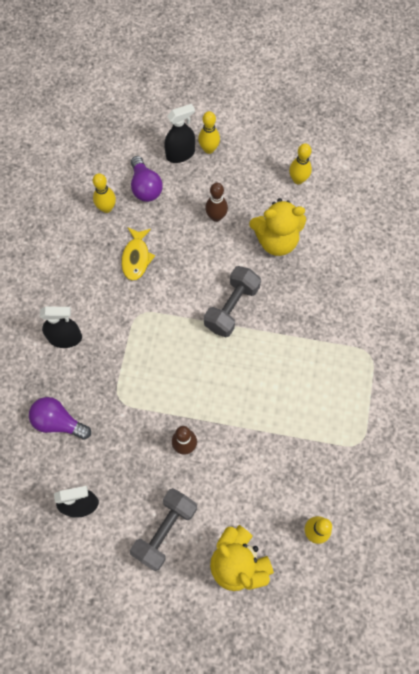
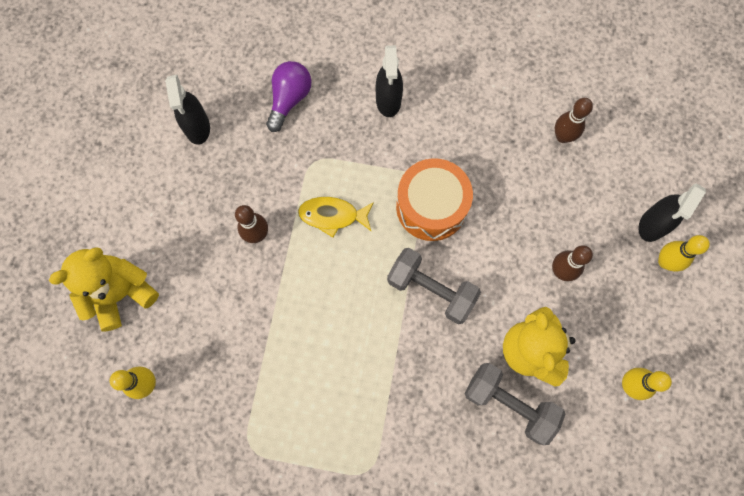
camera: 90 degrees right, 5 degrees up
yellow bowling pin [93,173,116,213] -> brown bowling pin [555,98,593,143]
yellow fish [121,227,155,281] -> yellow fish moved to [298,197,374,238]
grey dumbbell [130,488,197,571] -> grey dumbbell moved to [464,363,566,445]
purple light bulb [131,156,163,202] -> none
black spray bottle [164,104,195,163] -> black spray bottle turned 60 degrees clockwise [638,183,706,242]
none -> orange drum [396,158,473,241]

